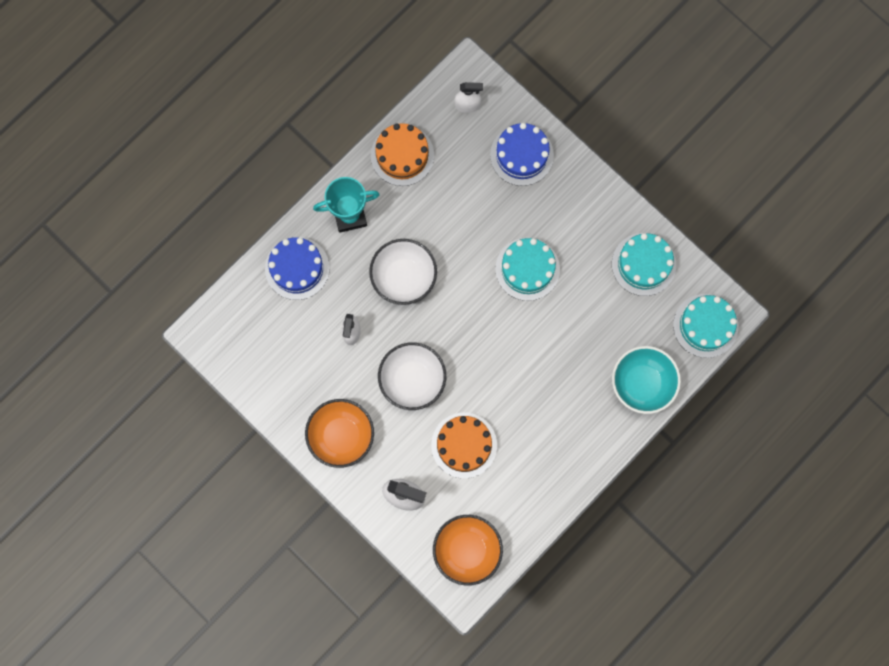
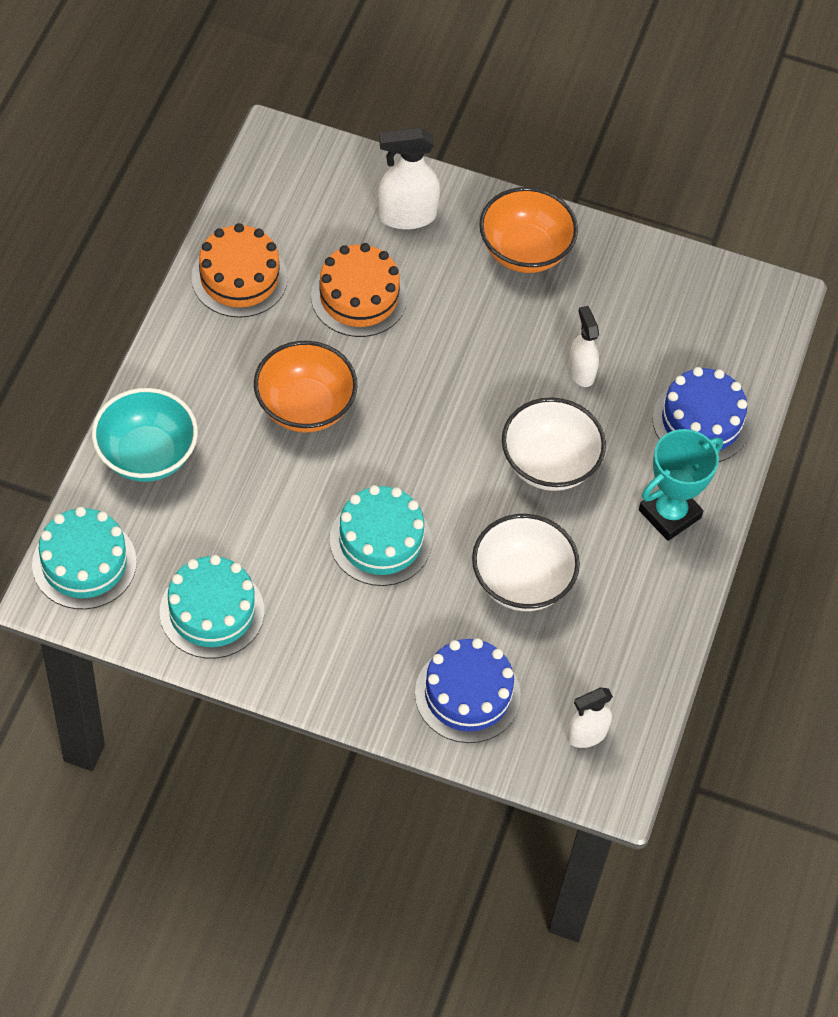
camera: 150 degrees right, 20 degrees down
orange cake [371,123,434,186] -> orange cake moved to [191,223,288,318]
white bowl [378,342,446,410] -> white bowl moved to [472,514,580,611]
orange bowl [433,515,503,586] -> orange bowl moved to [254,341,357,432]

